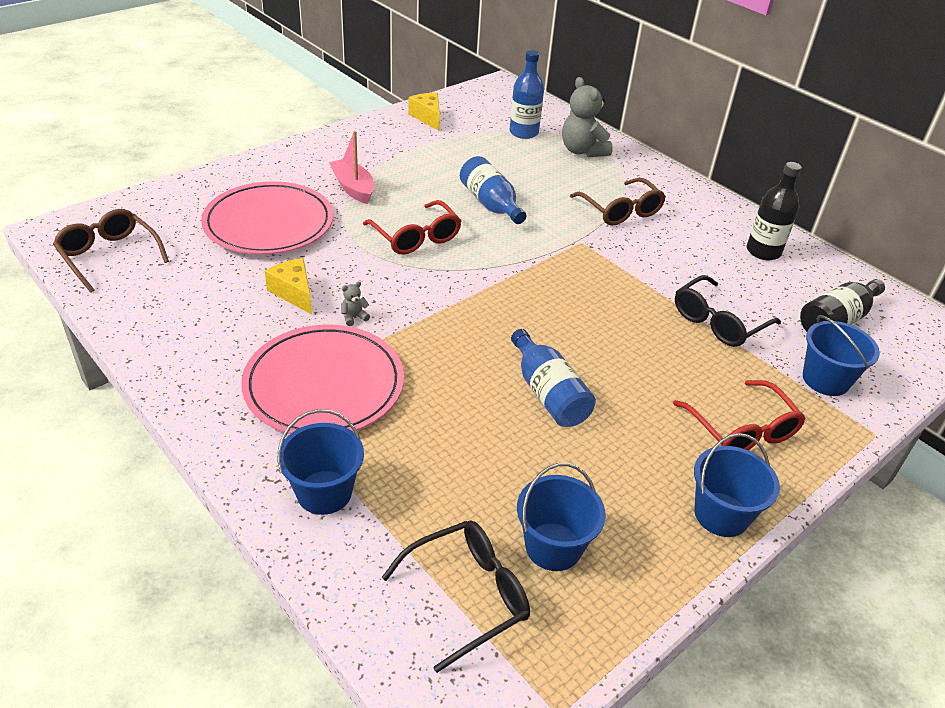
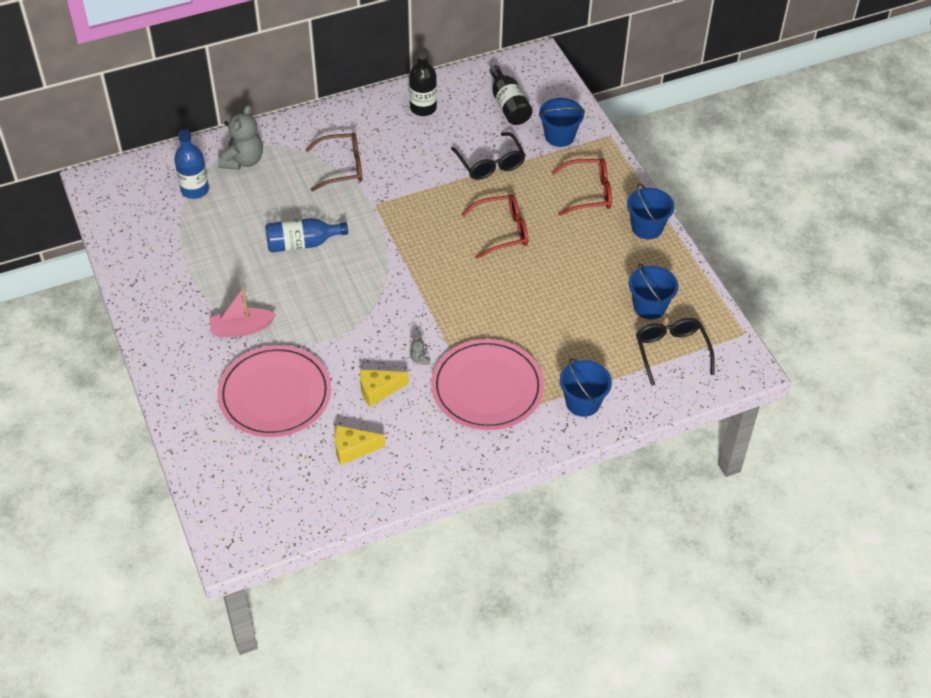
camera: 70 degrees left, 10 degrees up
brown glasses [53,209,169,293] -> none
red glasses [363,200,461,255] -> red glasses moved to [461,195,528,259]
yellow cheese [409,93,440,131] -> yellow cheese moved to [335,425,385,465]
blue bottle [511,329,596,427] -> none
grey teddy bear [562,77,613,157] -> grey teddy bear turned 60 degrees counterclockwise [218,105,263,170]

